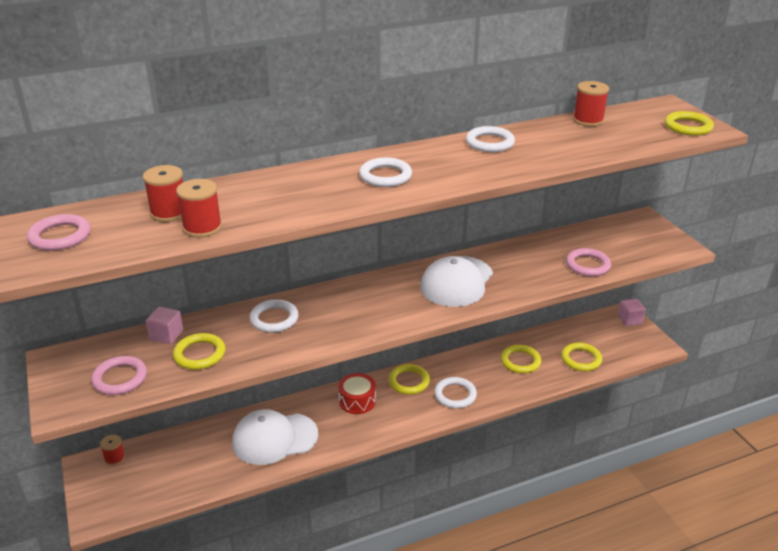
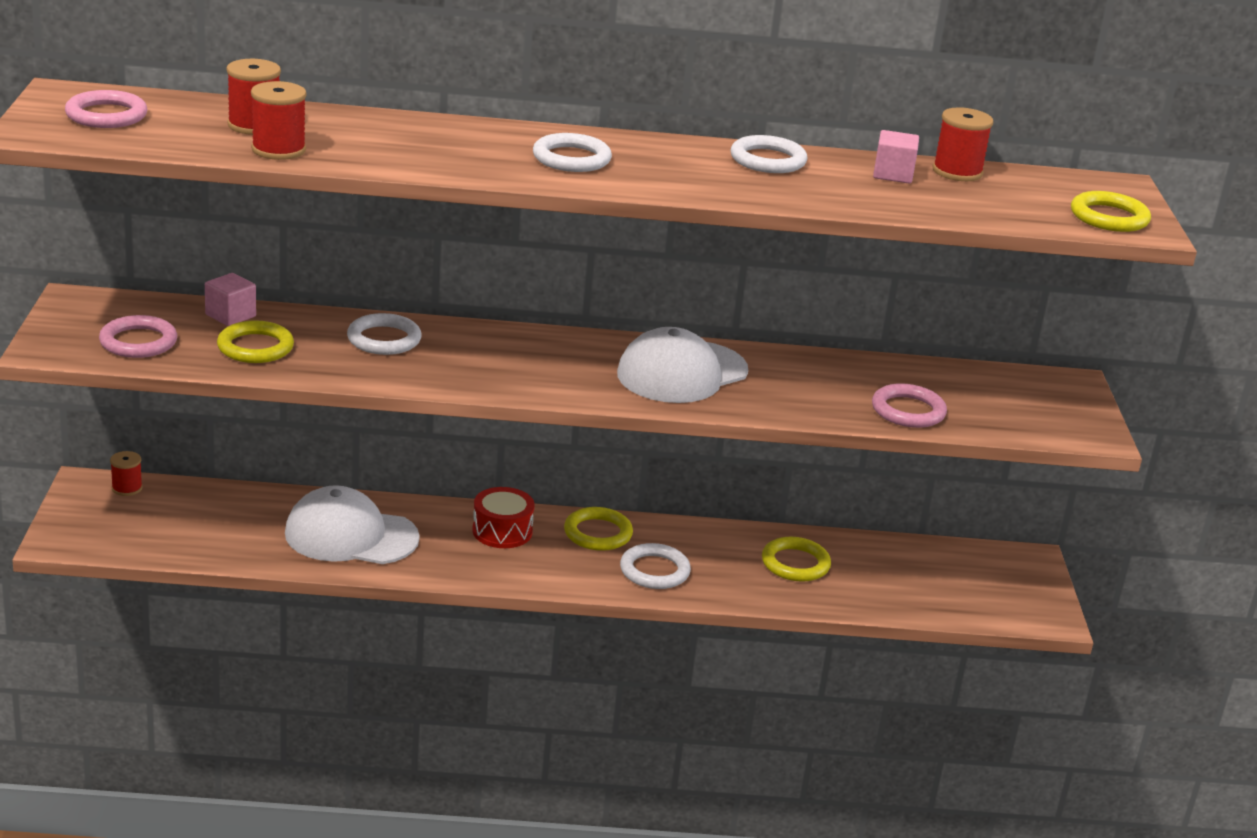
camera: 20 degrees right, 5 degrees down
yellow ring [561,343,602,371] -> none
pink cube [618,299,646,326] -> pink cube moved to [873,130,919,184]

